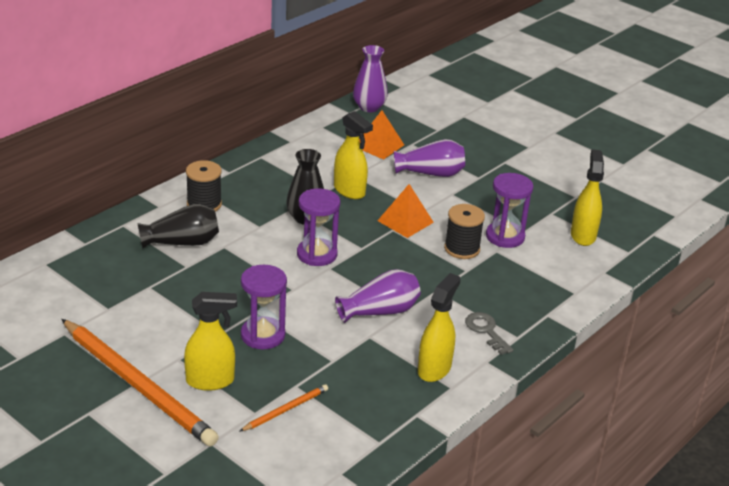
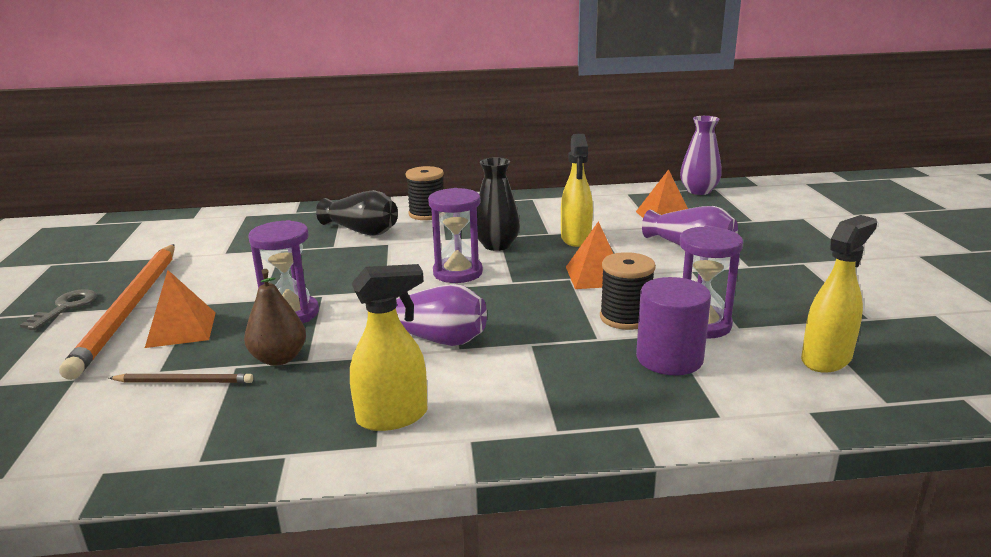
camera: 45 degrees right, 10 degrees down
yellow spray bottle [184,292,237,391] -> orange pyramid [145,270,216,348]
orange pencil [239,384,328,432] -> brown pencil [109,373,253,383]
grey key [465,312,513,355] -> grey key moved to [20,289,97,330]
none -> brown pear [244,269,306,366]
none -> purple cylinder [636,277,711,375]

